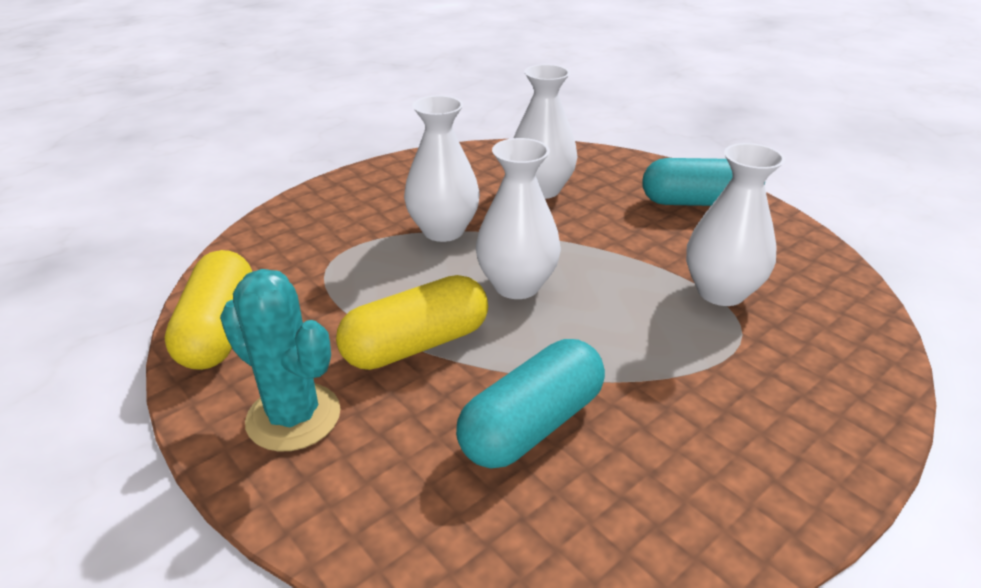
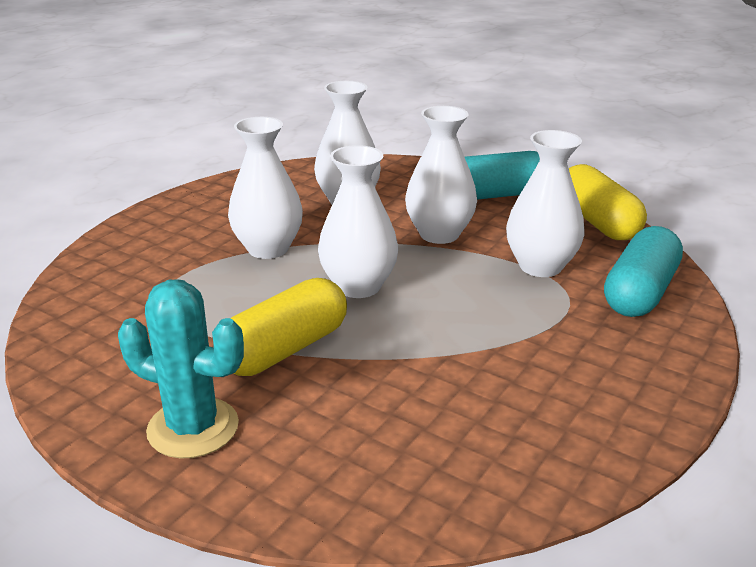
camera: 15 degrees left, 5 degrees down
yellow capsule [165,250,252,370] -> yellow capsule moved to [569,164,647,240]
turquoise capsule [456,339,605,469] -> turquoise capsule moved to [604,226,683,317]
none -> white vase [405,106,477,244]

